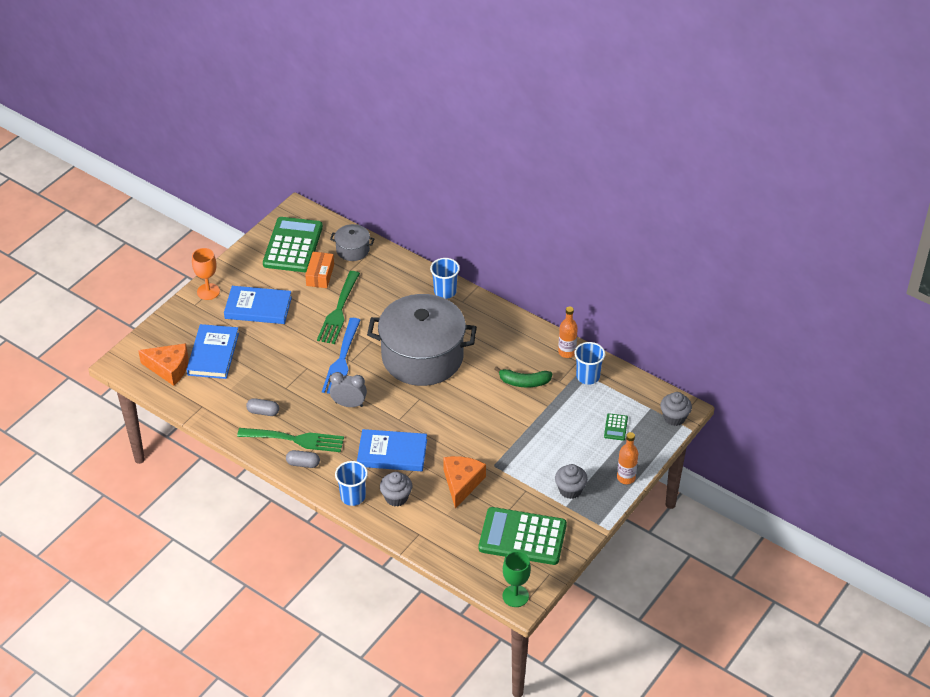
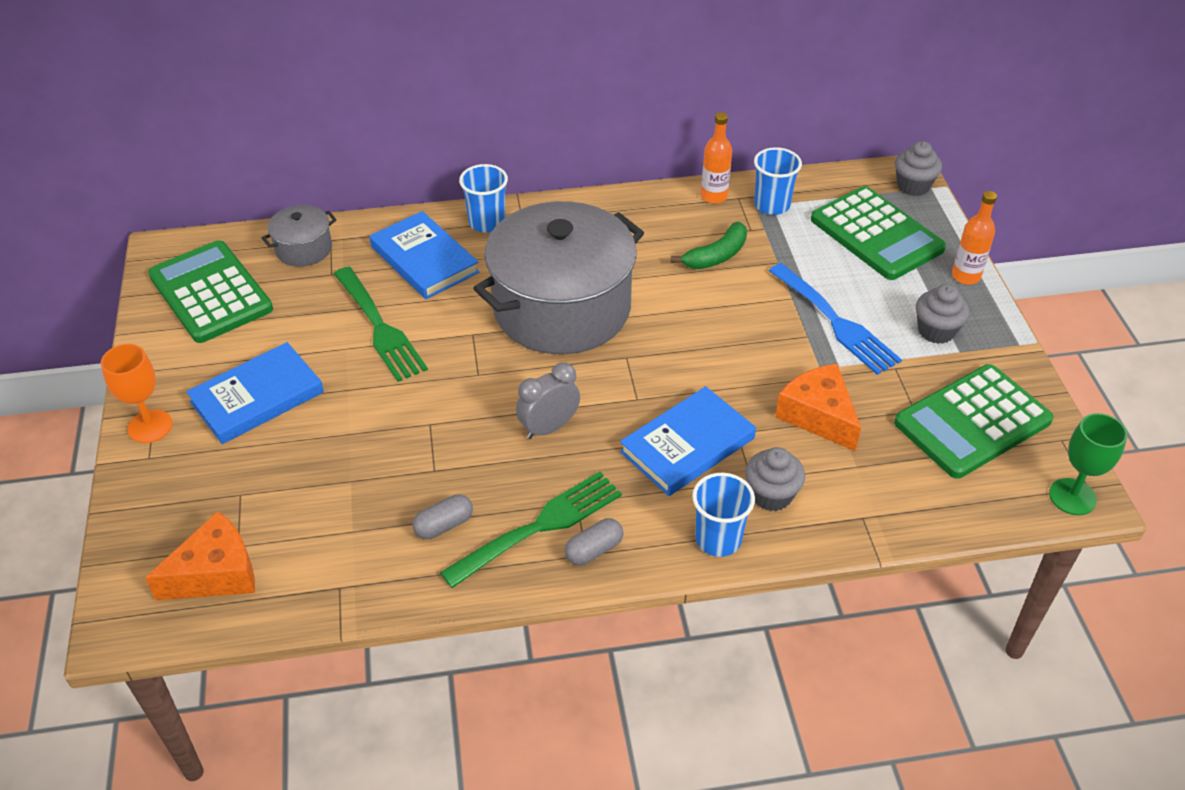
camera: 45 degrees left, 0 degrees up
blue book [186,324,239,379] -> blue book moved to [369,211,479,299]
orange box [305,252,334,288] -> none
blue fork [322,318,361,394] -> blue fork moved to [769,263,902,375]
green calculator [604,413,628,441] -> green calculator [811,186,946,280], size x2.45

